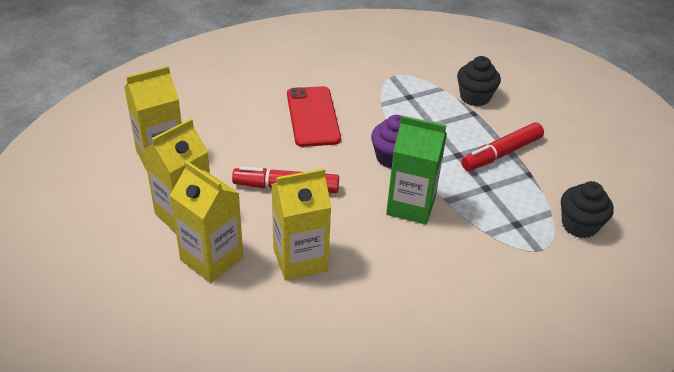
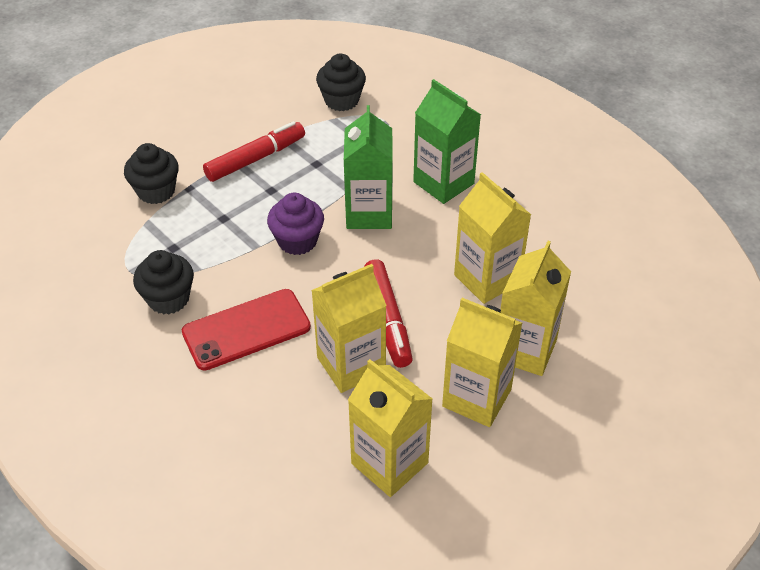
camera: 105 degrees left, 5 degrees up
red marker [461,122,544,171] -> red marker turned 75 degrees counterclockwise [203,121,305,182]
none -> black cupcake [133,250,194,315]
none -> yellow carton [311,264,387,393]
none -> green carton [413,79,481,204]

